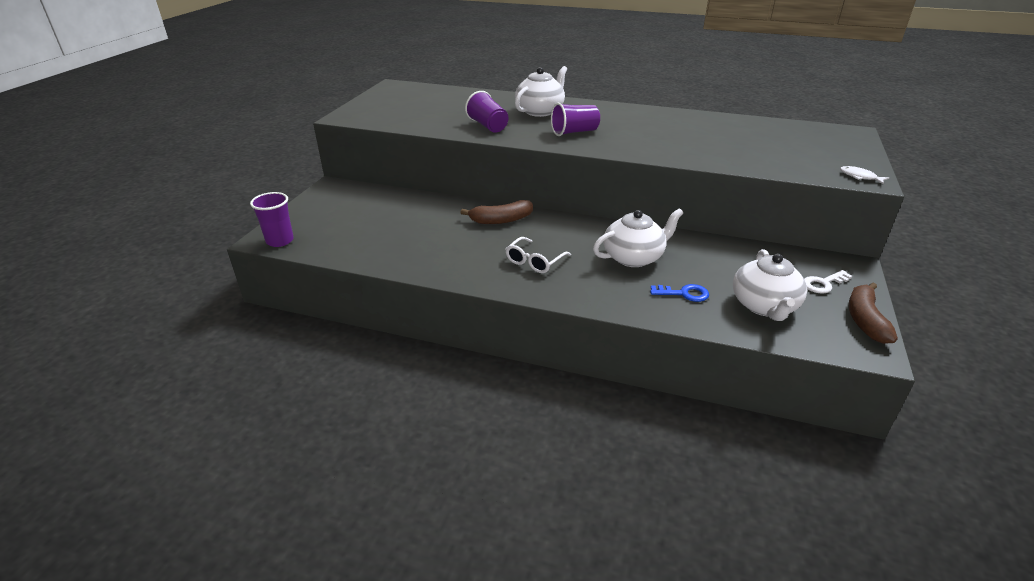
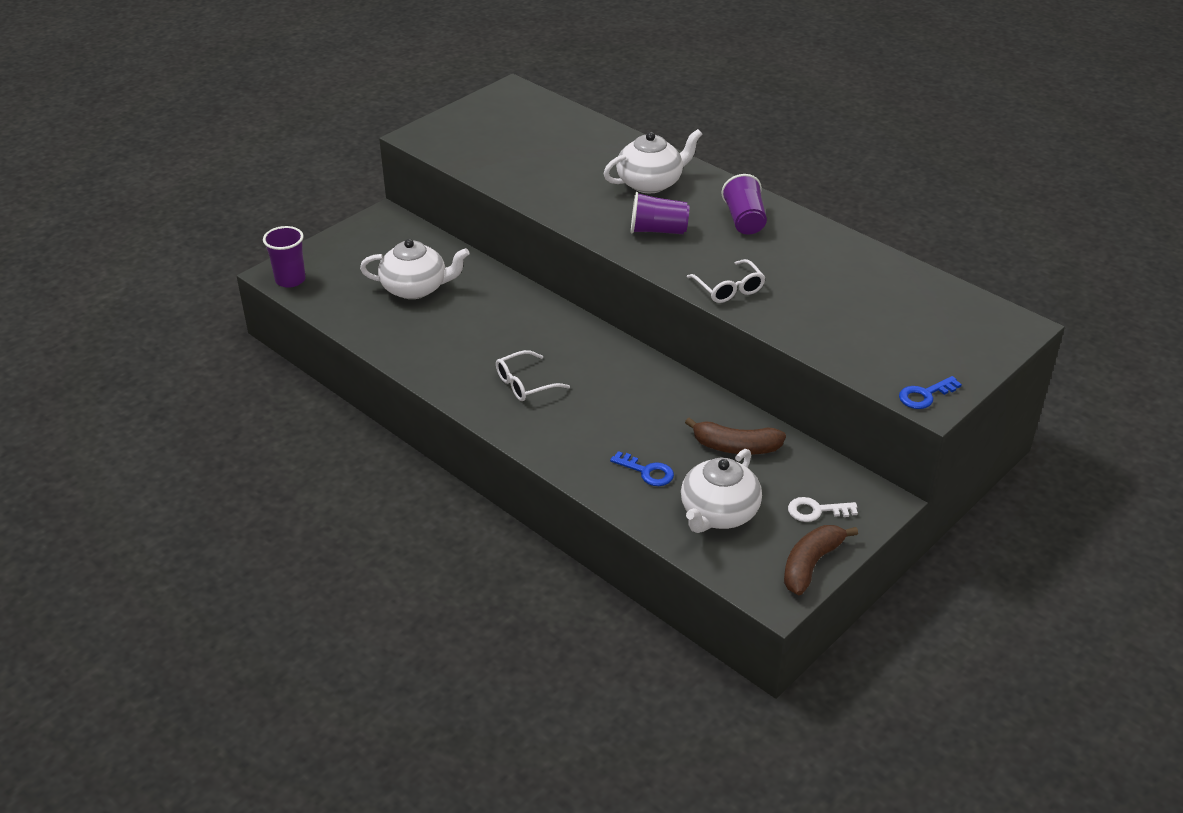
camera: 25 degrees right, 5 degrees up
brown banana [460,200,533,224] -> brown banana moved to [685,417,786,454]
purple cup [465,91,509,133] -> purple cup moved to [721,174,767,235]
white teapot [593,208,683,267] -> white teapot moved to [360,239,470,299]
white fish [840,166,889,185] -> blue key [899,376,962,409]
none -> white glasses [687,259,766,303]

